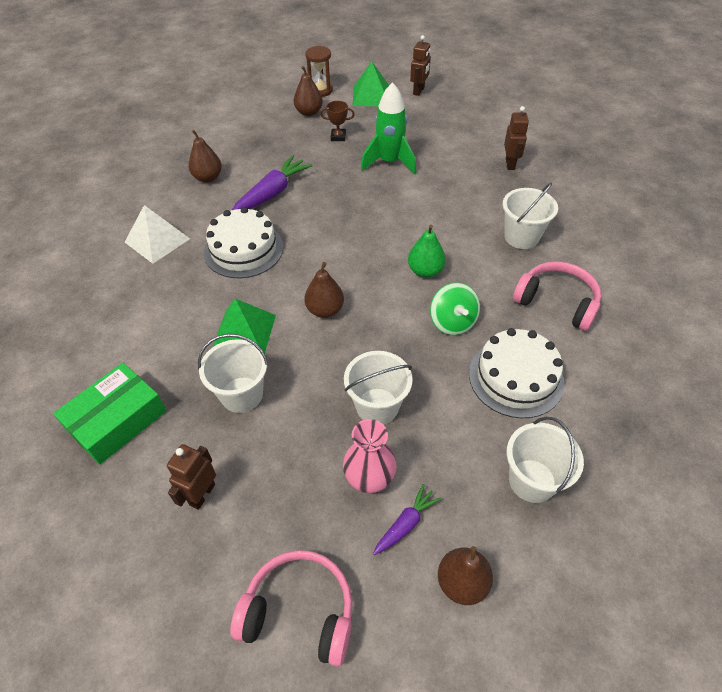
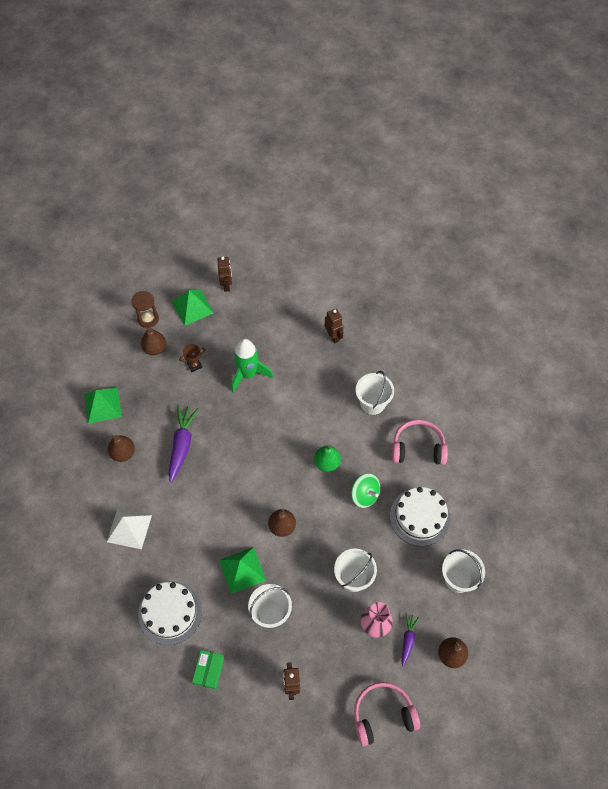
camera: 30 degrees left, 10 degrees up
green box [53,363,166,465] -> green box [192,650,224,689], size x0.60
white cake [204,207,283,278] -> white cake moved to [138,581,202,645]
none -> green pyramid [84,387,122,424]

